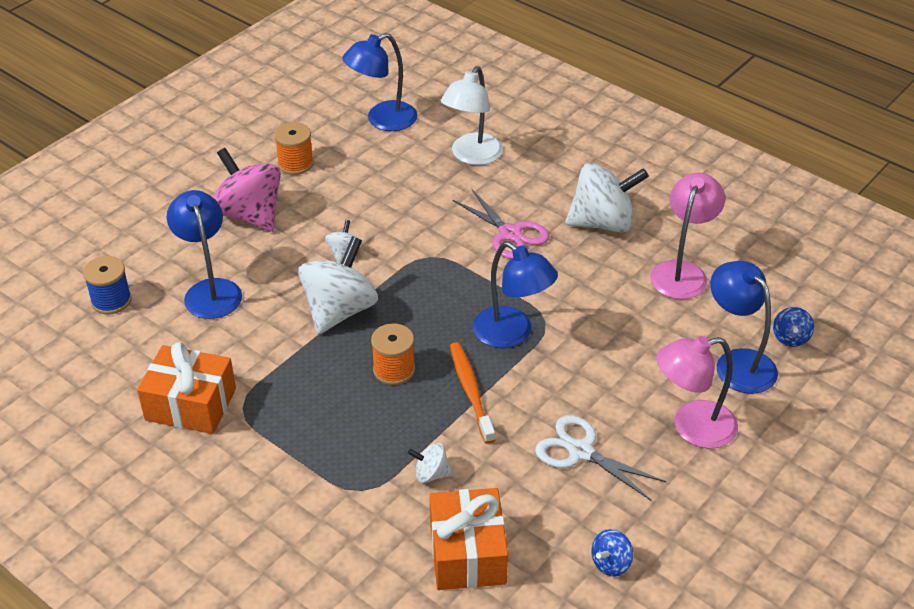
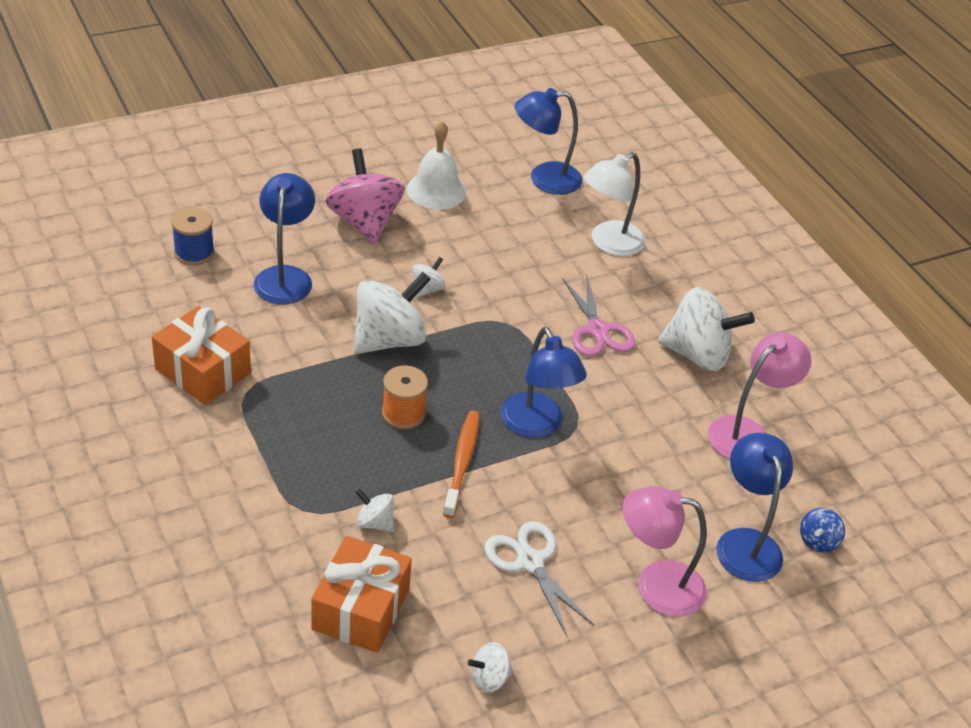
camera: 20 degrees right, 0 degrees up
orange spool [274,122,314,175] -> white bell [407,121,466,210]
blue spinning top [592,529,633,577] -> white spinning top [468,642,513,693]

